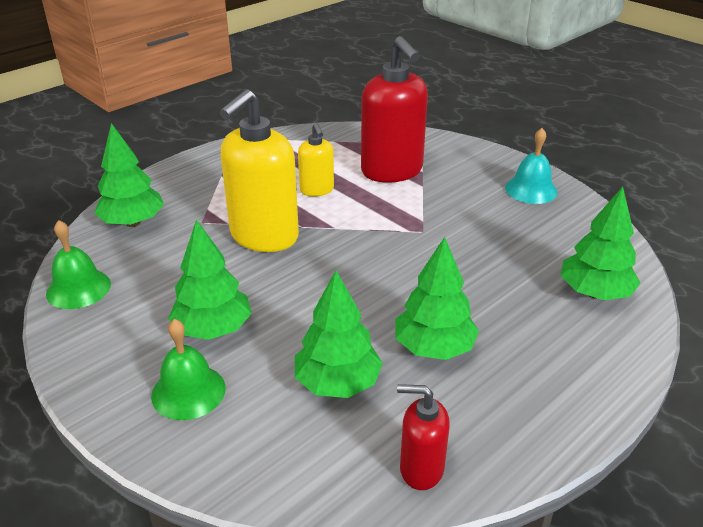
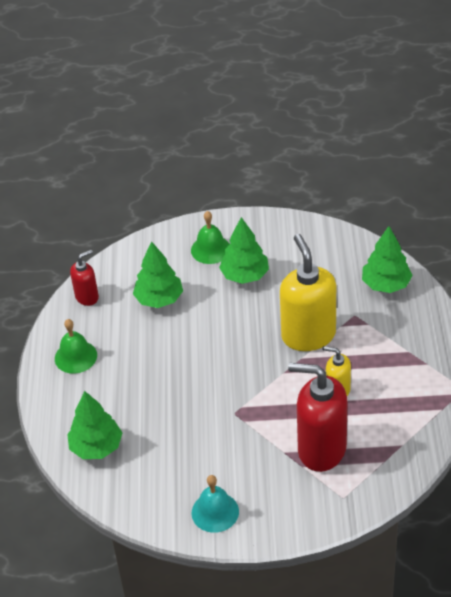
camera: 135 degrees right, 10 degrees up
green bell [46,220,111,309] -> green bell moved to [55,319,97,374]
green tree [395,237,479,360] -> none

